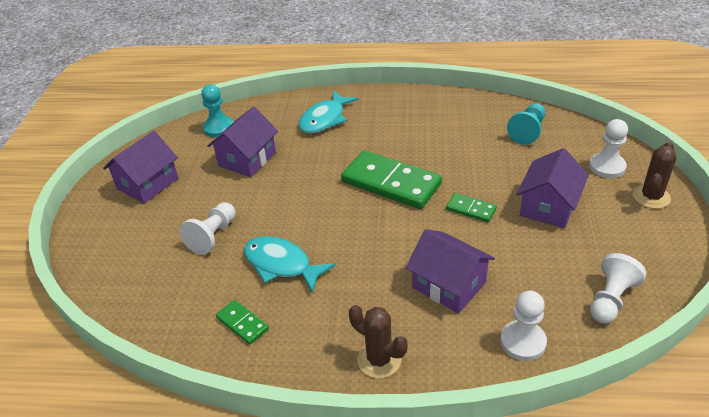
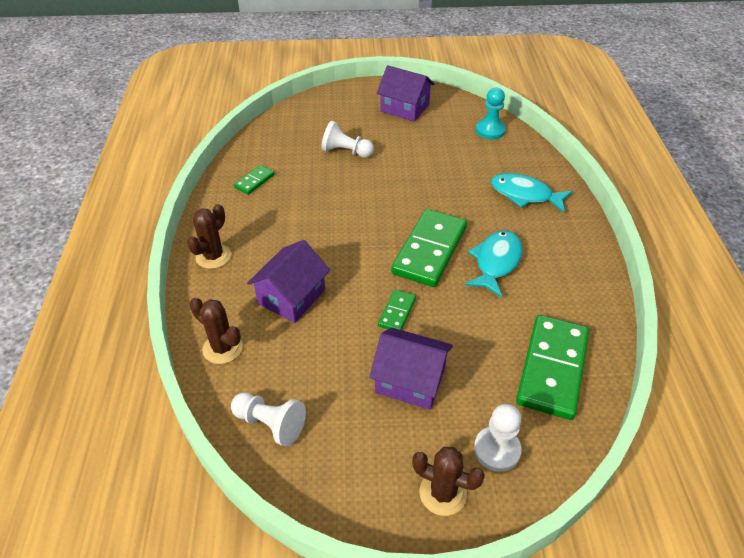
camera: 80 degrees right, 5 degrees up
purple house [208,106,278,177] -> none
turquoise fish [244,236,335,293] -> turquoise fish moved to [465,230,522,297]
white pawn [500,291,547,361] -> brown cactus [190,298,243,364]
turquoise pawn [507,103,545,145] -> green domino [516,315,589,420]

